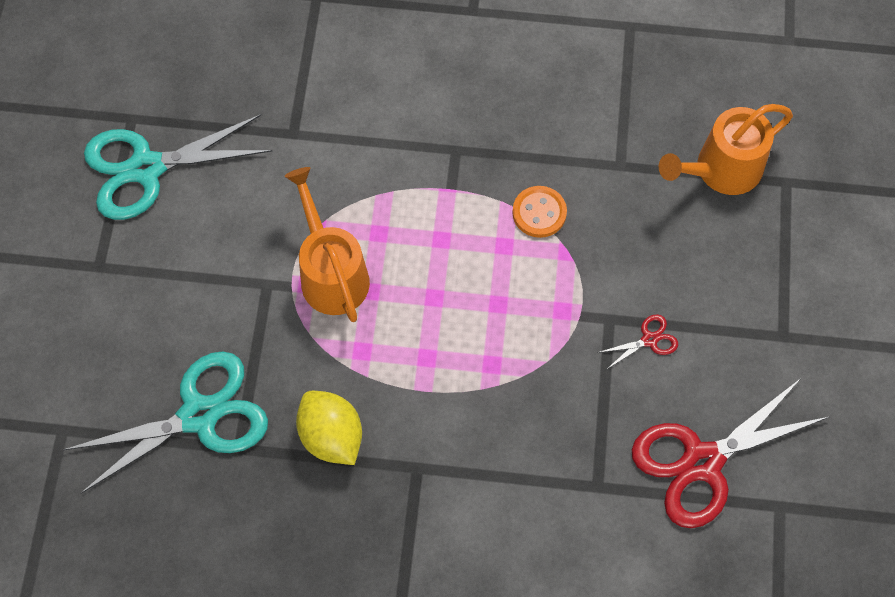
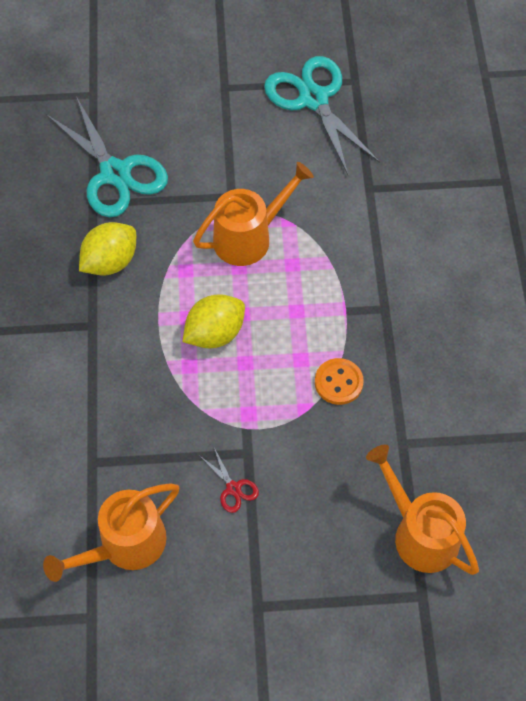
camera: 80 degrees right, 5 degrees down
red scissors [632,378,829,528] -> orange watering can [43,483,179,582]
none -> yellow lemon [183,294,245,348]

